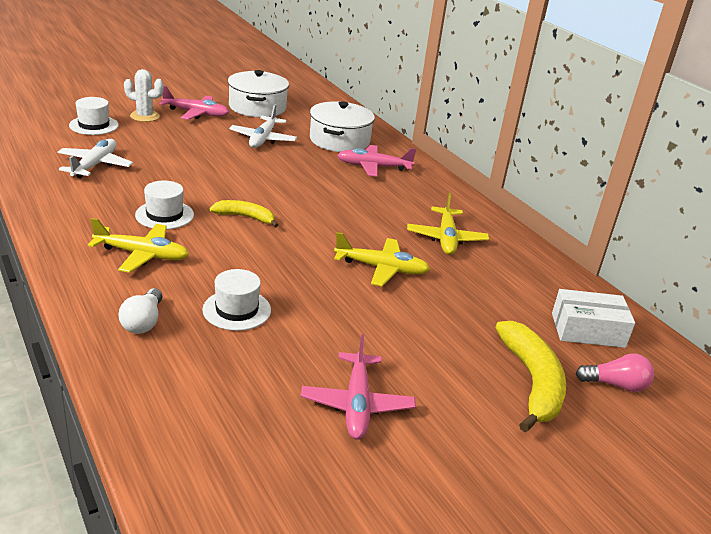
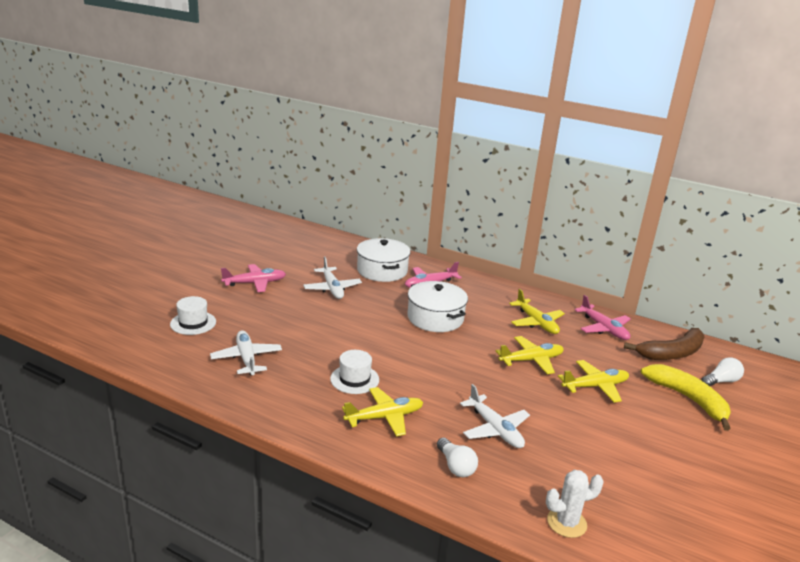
camera: 30 degrees left, 5 degrees down
white cactus [124,69,164,122] -> white cactus moved to [546,470,604,538]
white hat [202,269,271,331] -> white plane [460,384,530,448]
yellow banana [210,200,278,227] -> none
white pot [228,70,289,117] -> white pot moved to [407,281,468,332]
pink plane [301,334,416,440] -> pink plane moved to [574,295,631,340]
white box [552,289,635,348] -> brown banana [624,328,705,360]
pink light bulb [576,353,654,392] -> white light bulb [701,357,744,386]
none -> yellow plane [558,360,629,402]

